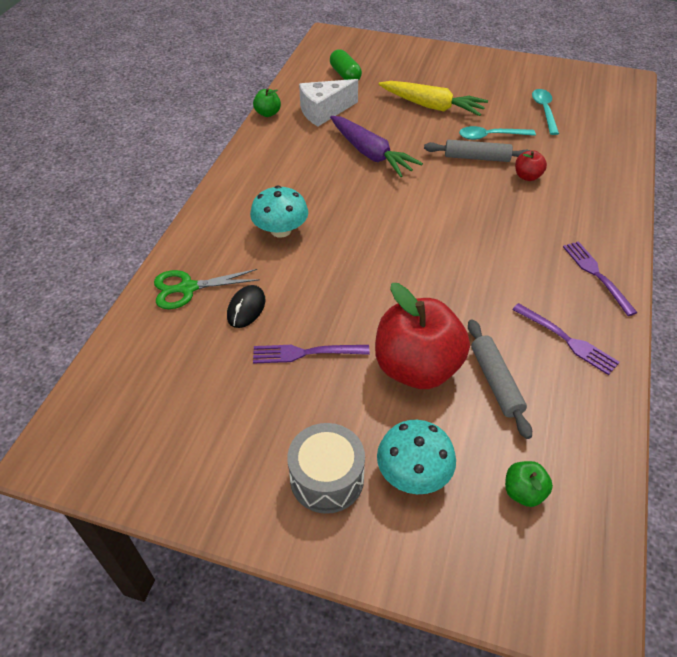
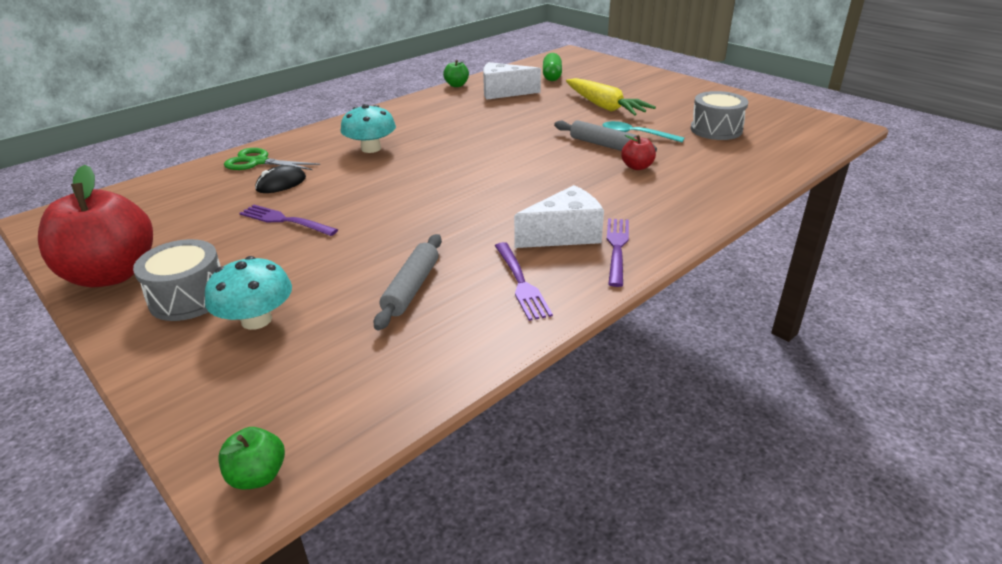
camera: 30 degrees right, 15 degrees down
purple carrot [330,116,423,177] -> none
red apple [375,283,470,389] -> red apple moved to [38,165,153,287]
green apple [505,461,553,507] -> green apple moved to [219,427,285,490]
turquoise spoon [532,89,559,135] -> grey drum [690,91,748,140]
none -> white cheese [514,185,604,248]

